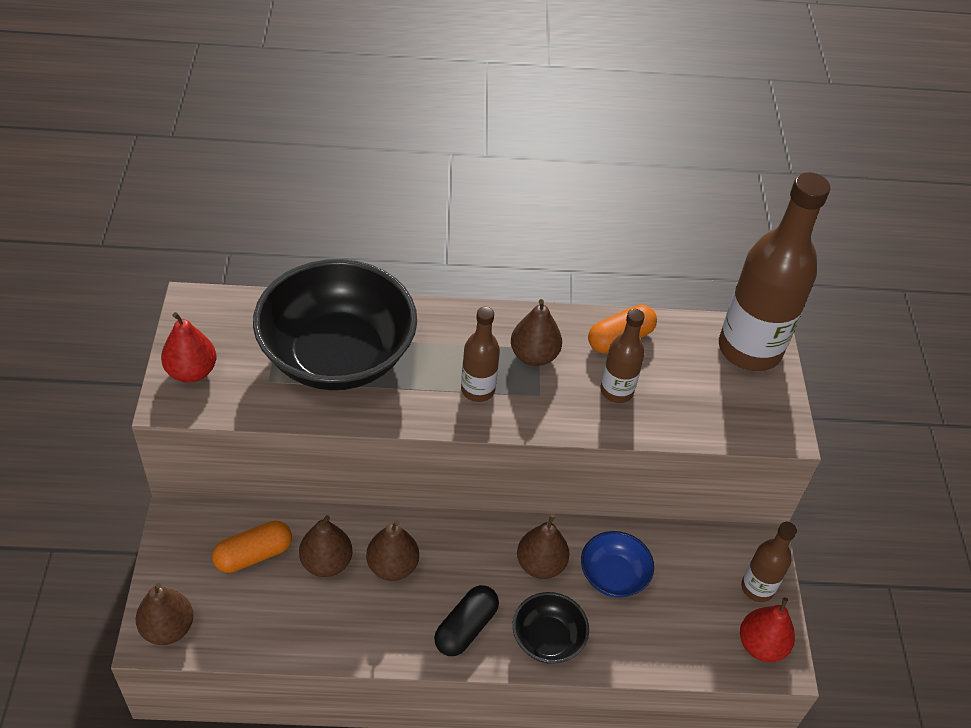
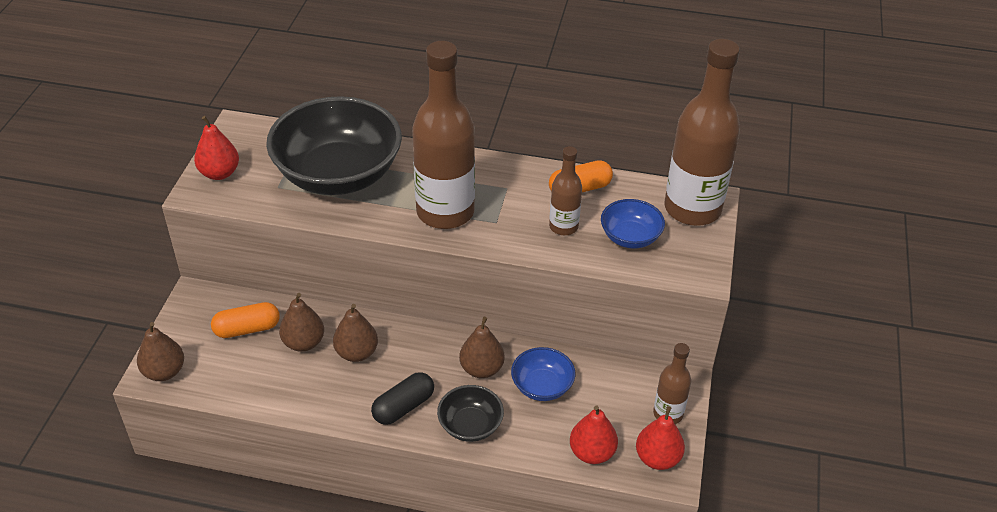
camera: 15 degrees right, 5 degrees down
brown bottle [461,307,500,402] -> brown bottle [412,41,475,229], size x2.00
brown pear [511,299,562,366] -> none
none -> red pear [570,405,618,464]
none -> blue bowl [601,199,665,248]

